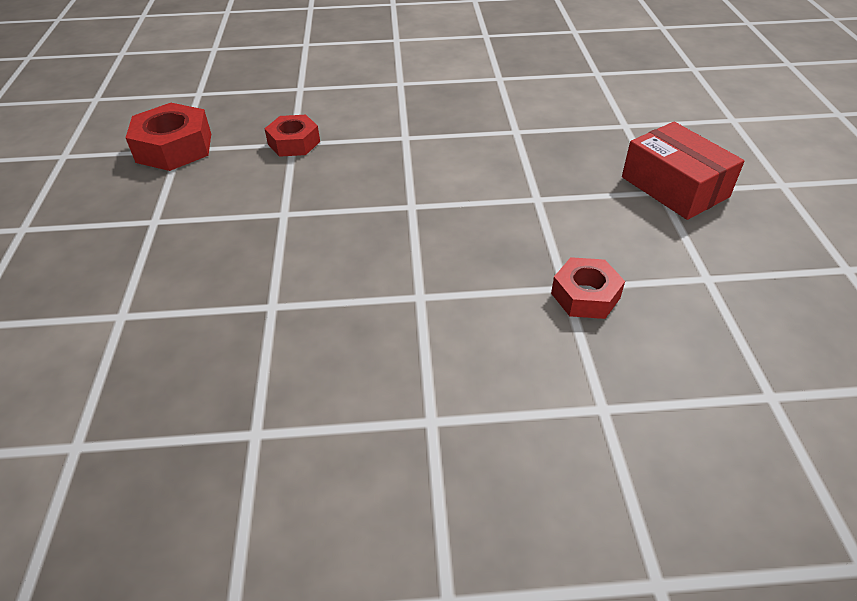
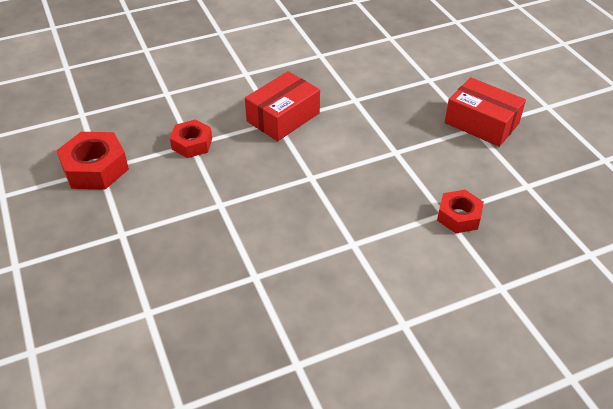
camera: 20 degrees left, 0 degrees up
none -> red box [245,71,320,141]

